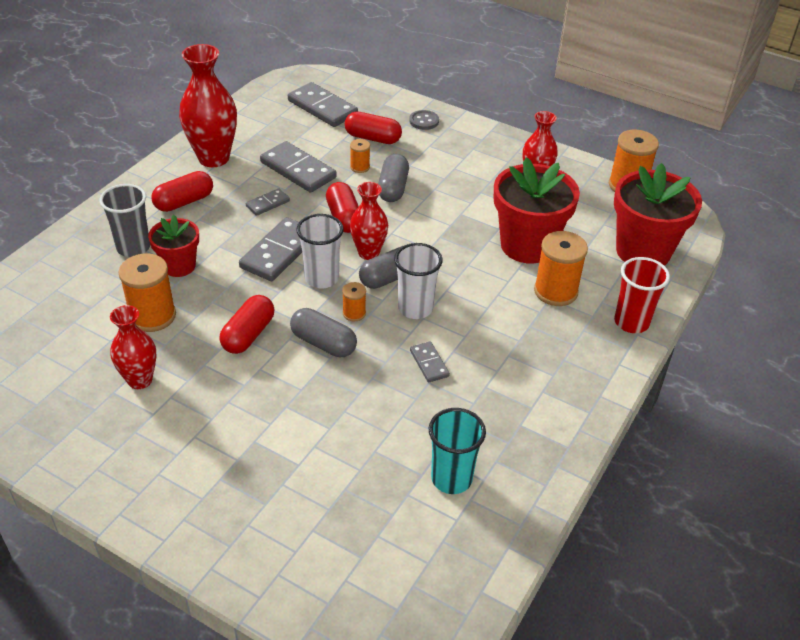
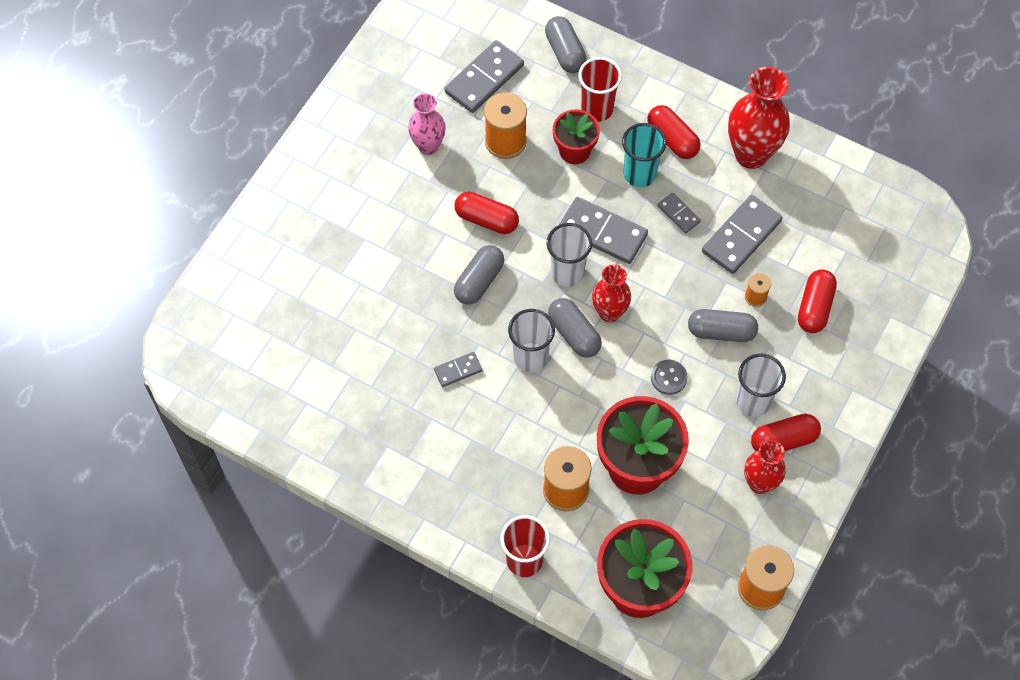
camera: 90 degrees right, 20 degrees up
grey cup [99,184,150,257] -> red cup [578,57,622,122]
red vase [110,305,157,389] -> pink vase [408,93,446,155]
grey domino [288,82,358,127] -> grey domino moved to [445,40,524,113]
red capsule [326,182,359,233] -> red capsule moved to [751,414,821,451]
orange spool [342,282,366,321] -> none
grey button [409,110,439,130] -> grey button moved to [651,360,688,395]
turquoise cup [429,408,486,494] -> turquoise cup moved to [622,123,667,187]
none -> grey capsule [545,16,587,73]
none -> white cup [736,354,786,417]

